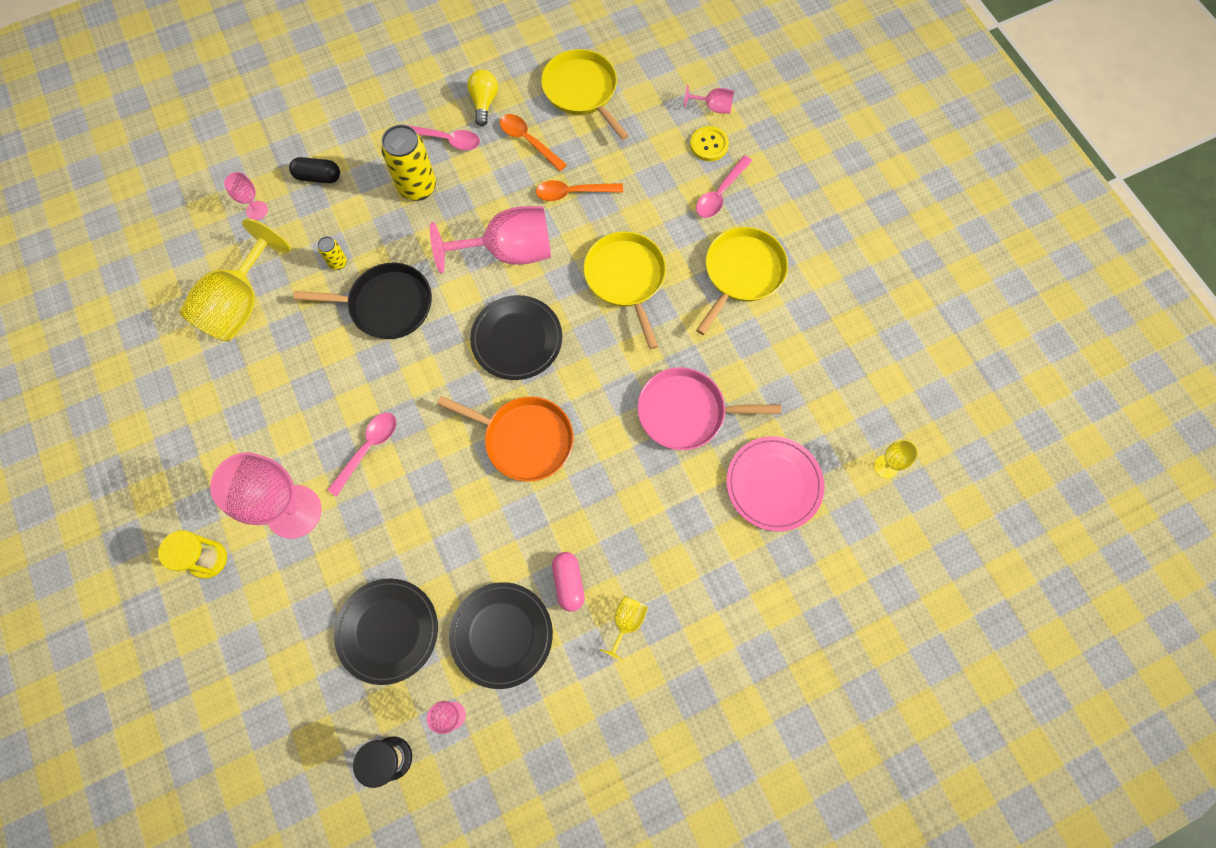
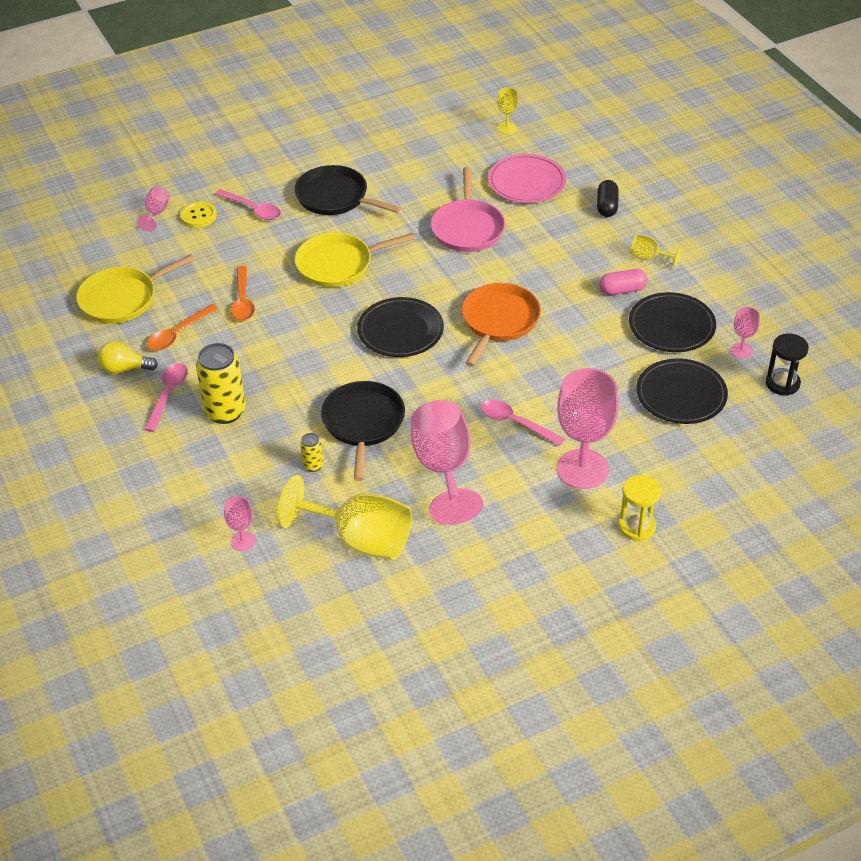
camera: 90 degrees left, 25 degrees down
black capsule [289,157,340,183] -> black capsule moved to [597,180,619,217]
pink goblet [430,206,551,273] -> pink goblet moved to [411,400,483,525]
yellow pan [696,227,788,335] -> black pan [294,165,401,215]

